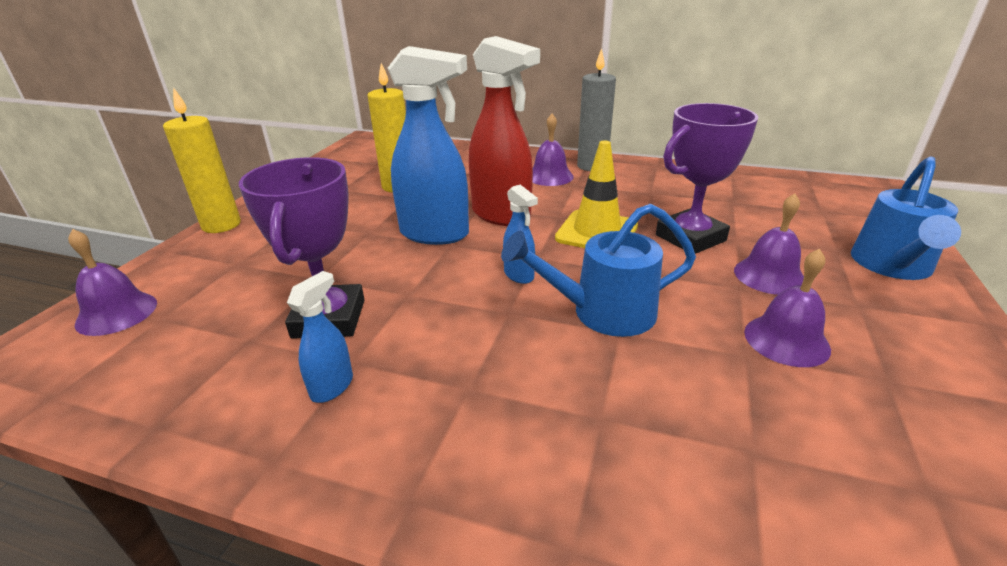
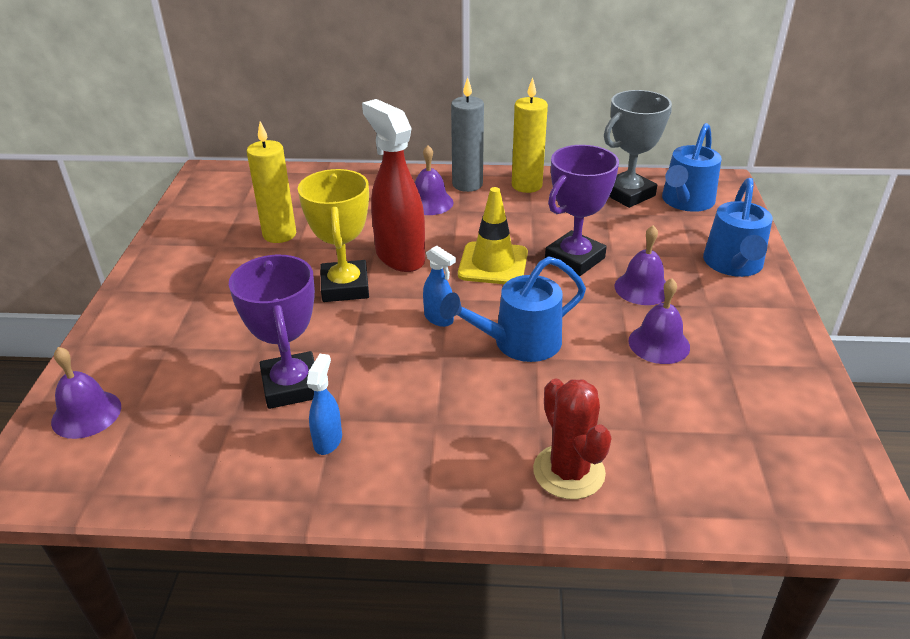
camera: 15 degrees left, 5 degrees up
yellow candle [163,87,241,233] -> yellow candle moved to [512,78,548,193]
blue spray bottle [388,46,469,245] -> yellow trophy [298,169,369,302]
red spray bottle [469,36,540,226] -> red spray bottle turned 150 degrees counterclockwise [362,99,425,272]
none -> red cactus [533,378,611,499]
none -> grey trophy [604,90,672,208]
none -> blue watering can [662,123,722,212]

